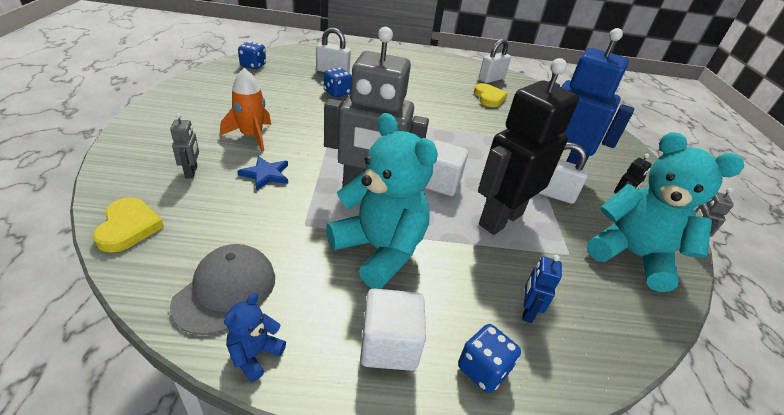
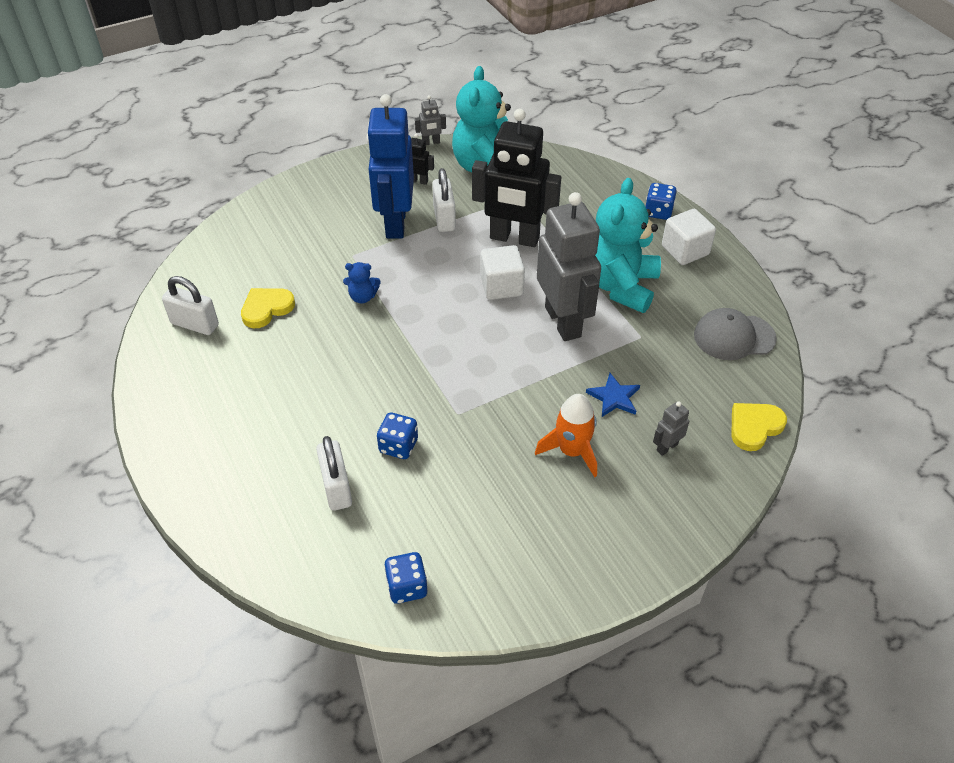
camera: 115 degrees left, 10 degrees up
blue teddy bear [224,293,286,382] -> blue teddy bear moved to [343,262,381,304]
blue robot [522,255,562,323] -> none

